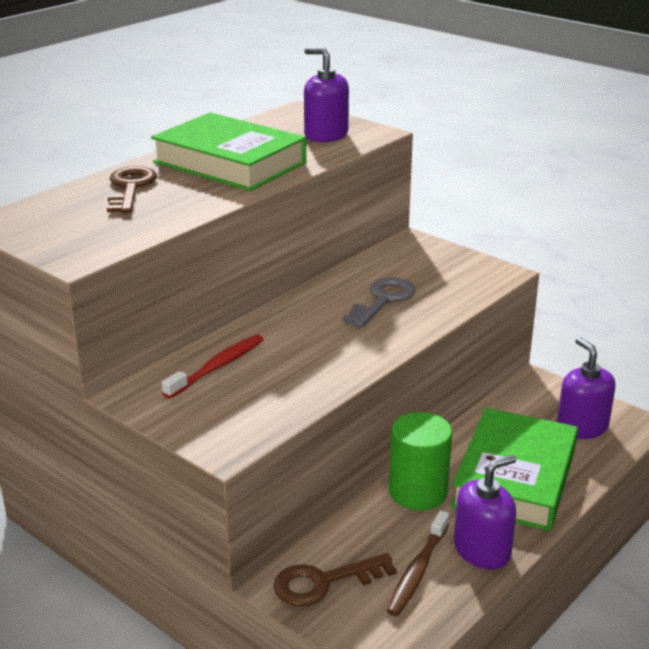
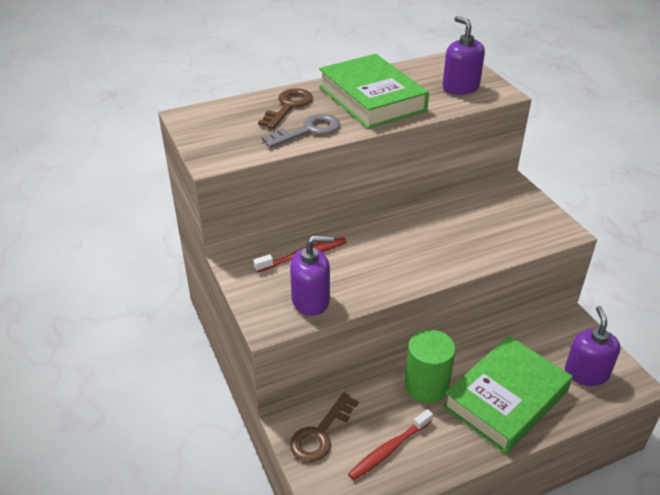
camera: 25 degrees right, 10 degrees up
brown key [274,553,397,606] -> brown key turned 60 degrees counterclockwise [290,393,359,462]
grey key [342,277,415,328] -> grey key moved to [261,114,340,148]
brown toothbrush [387,511,449,616] -> red toothbrush [348,409,433,481]
purple soap dispenser [454,455,516,570] -> purple soap dispenser moved to [290,235,334,316]

